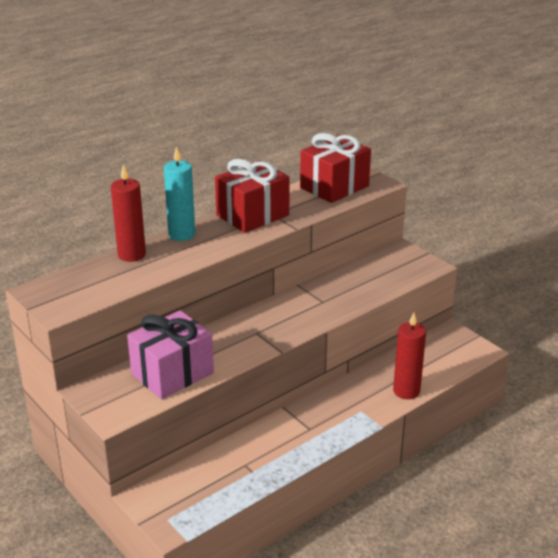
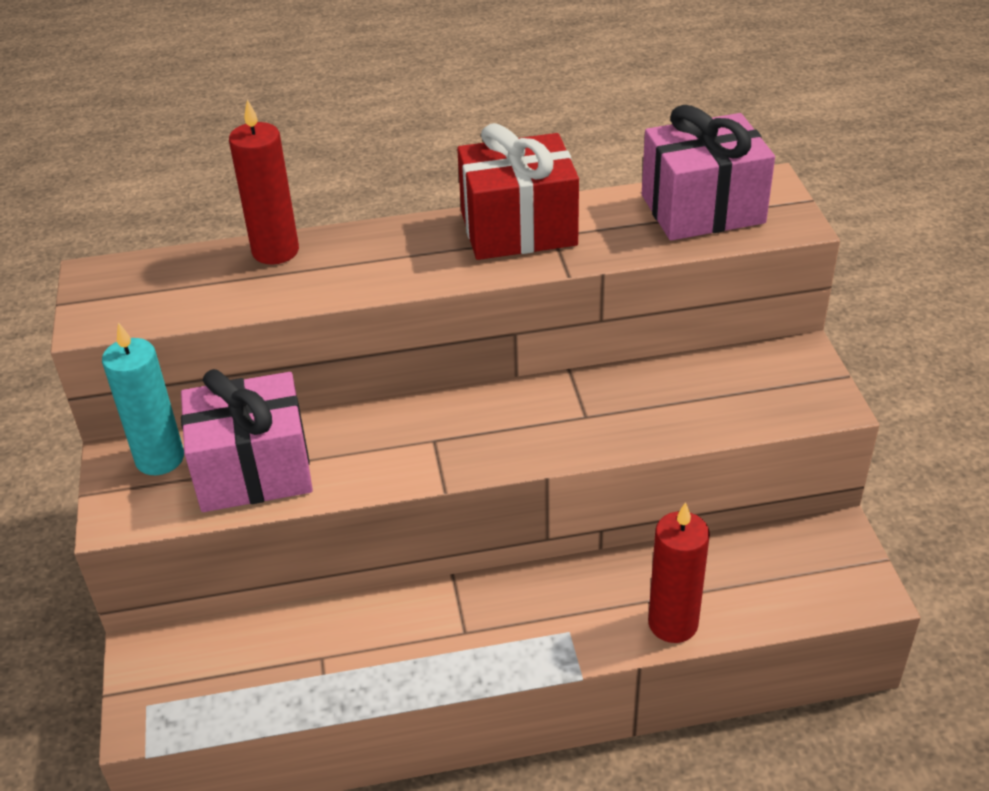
camera: 30 degrees right, 10 degrees up
turquoise candle [164,146,195,241] -> turquoise candle moved to [102,322,184,475]
red gift [300,133,371,203] -> pink gift [642,105,775,240]

